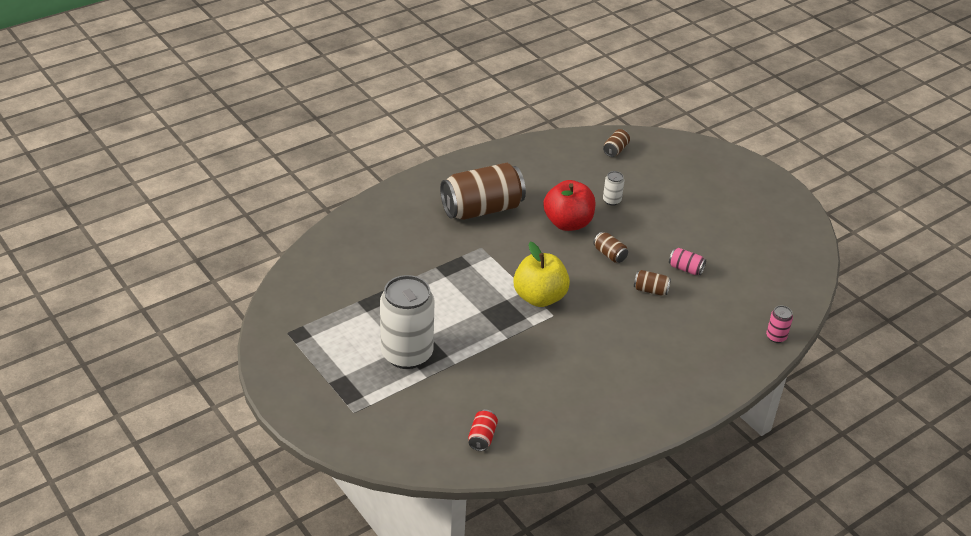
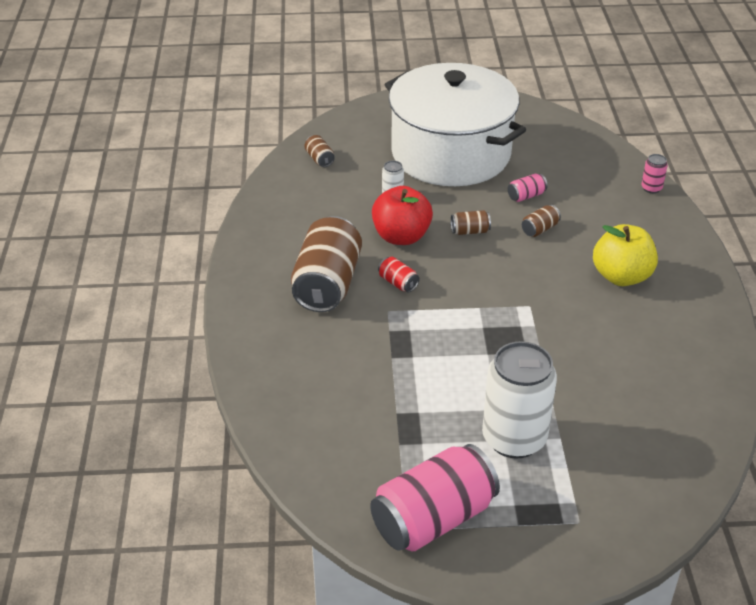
camera: 55 degrees left, 0 degrees up
red can [468,410,498,451] -> red can moved to [378,257,419,292]
yellow apple [513,242,570,307] -> yellow apple moved to [593,224,658,286]
none -> pink can [370,444,500,552]
none -> white pot [385,63,526,186]

